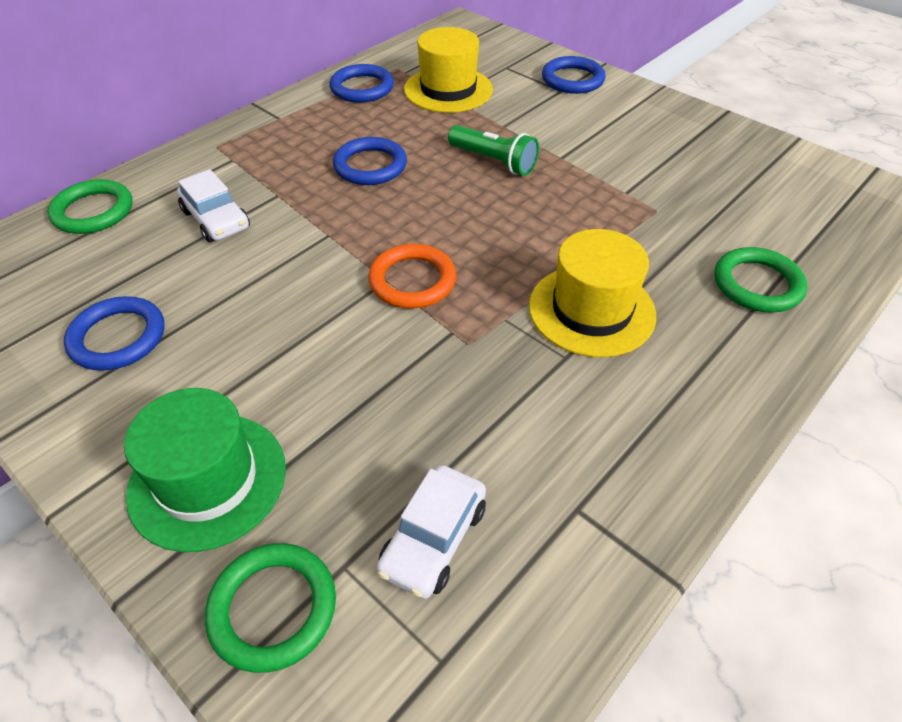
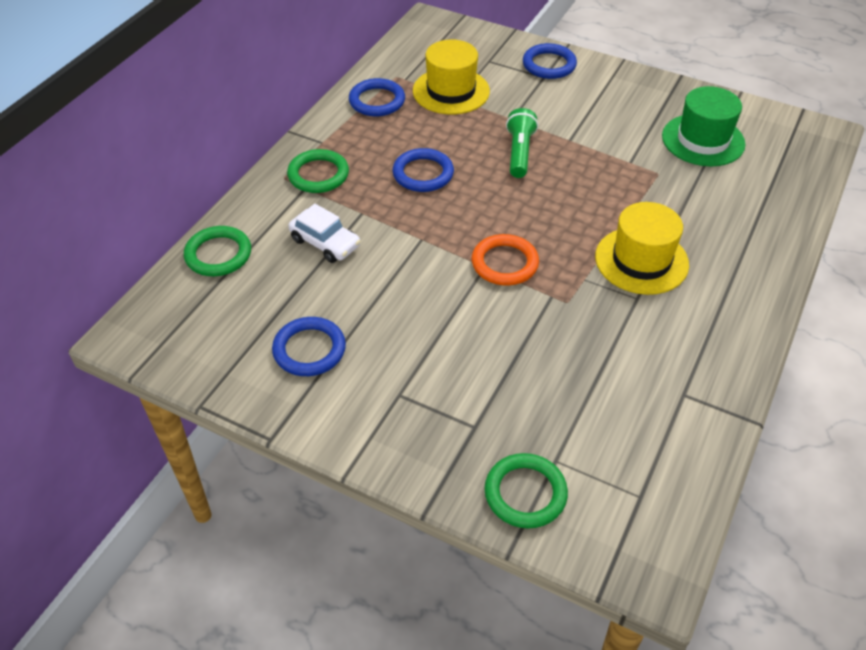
camera: 15 degrees left, 0 degrees up
green hat [124,388,286,552] -> green hat moved to [662,86,746,166]
white car [377,465,486,599] -> none
green flashlight [448,125,539,176] -> green flashlight turned 105 degrees counterclockwise [506,108,538,178]
green ring [714,247,807,313] -> green ring moved to [287,149,349,193]

